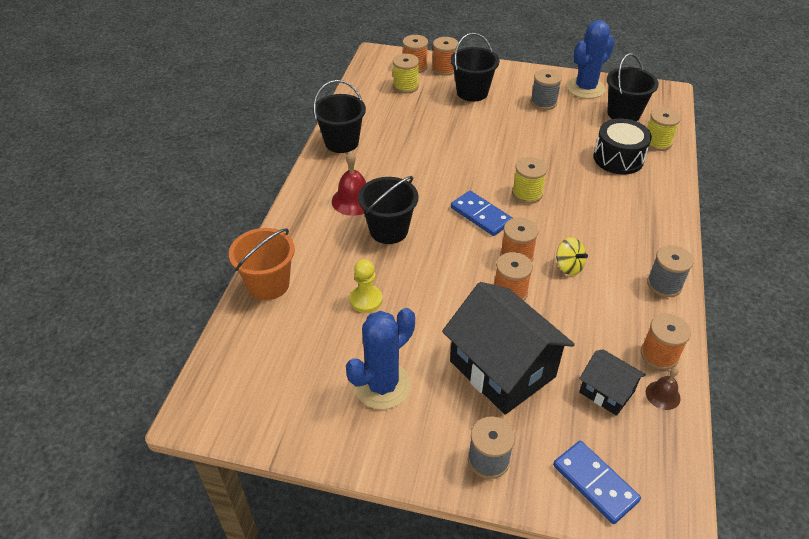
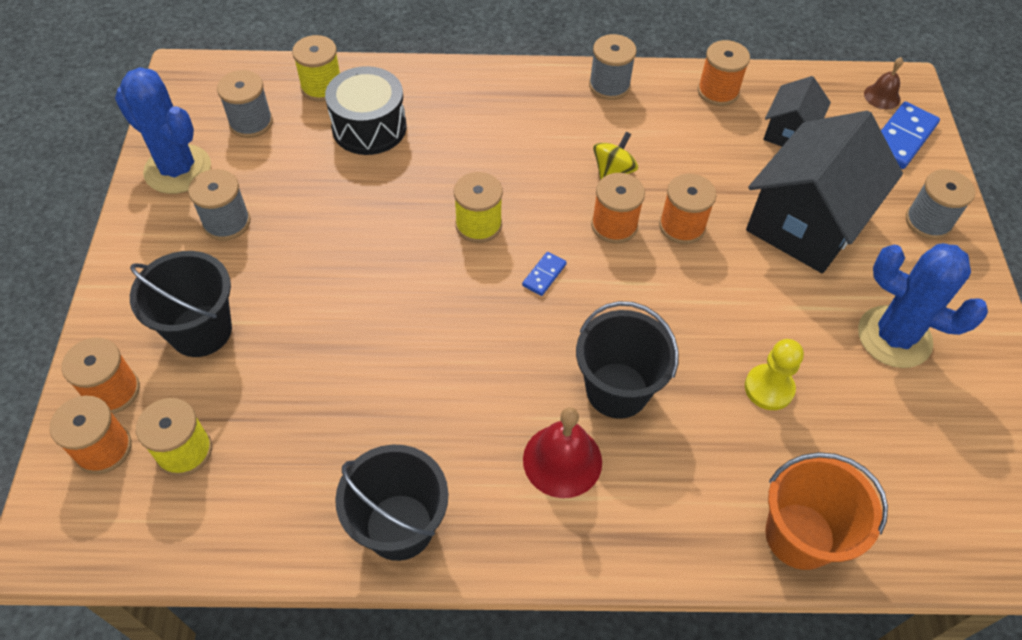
camera: 105 degrees left, 10 degrees up
blue domino [451,191,513,236] -> blue domino [522,252,567,296], size x0.53
black bucket [607,53,659,121] -> grey spool [217,70,273,138]
brown bell [646,367,681,410] -> brown bell moved to [864,57,903,109]

